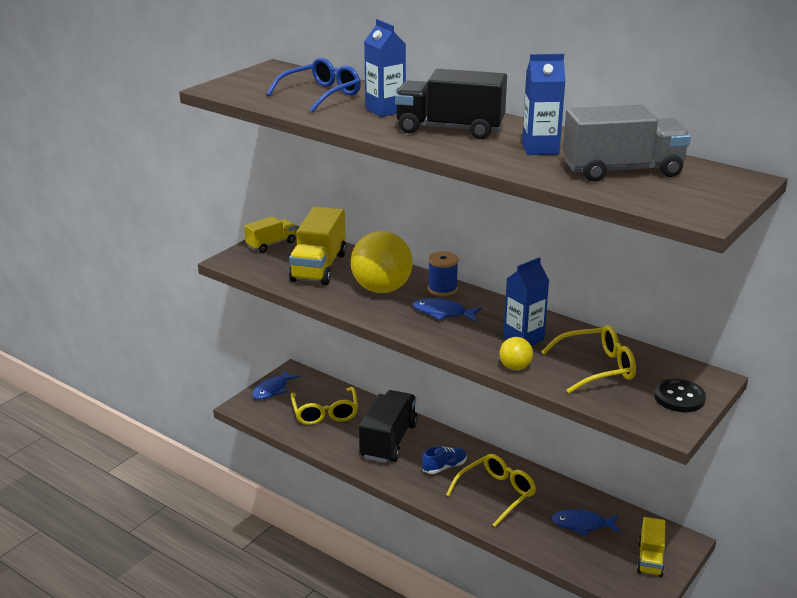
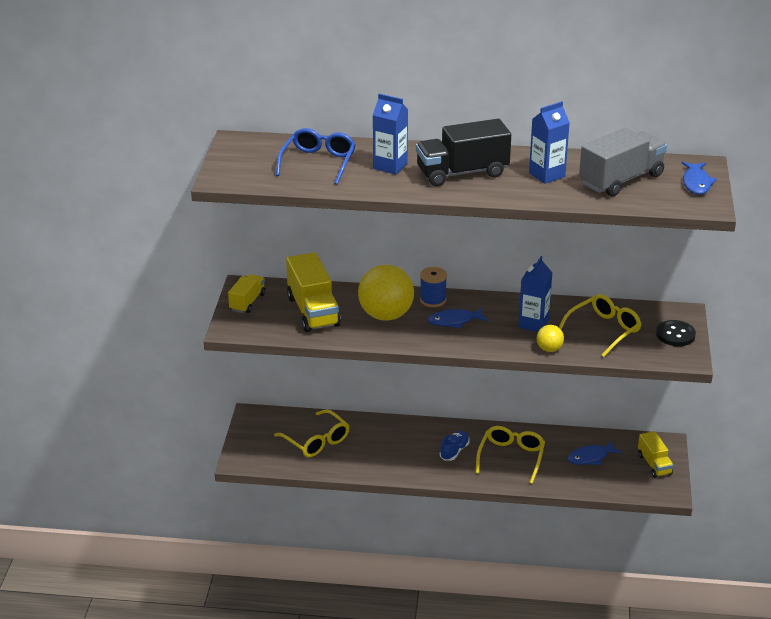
camera: 30 degrees left, 5 degrees up
blue fish [252,369,300,400] -> blue fish moved to [682,162,717,195]
black truck [359,390,418,463] -> none

